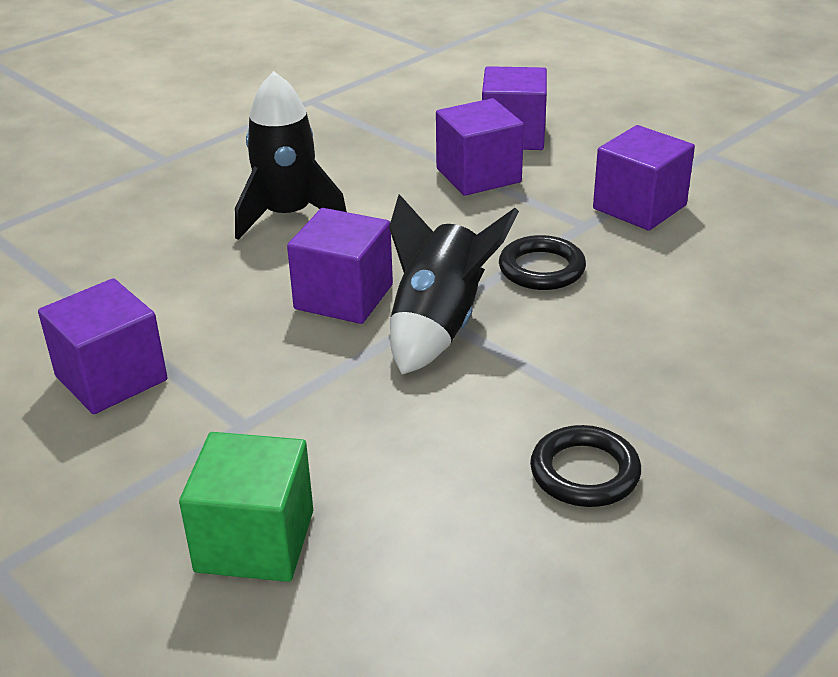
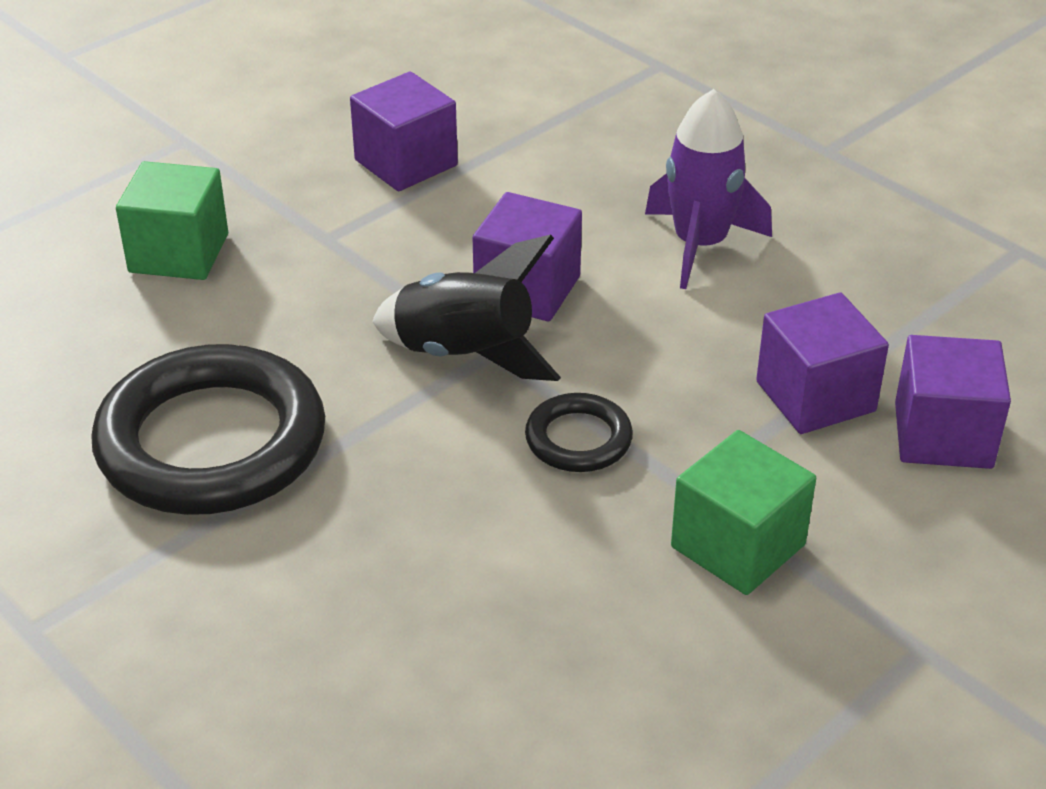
camera: 90 degrees right, 5 degrees up
black rocket [235,71,347,240] -> purple rocket [645,89,772,289]
black ring [530,425,641,507] -> black ring [91,344,325,515], size x2.13
purple cube [593,125,695,231] -> green cube [671,430,816,595]

